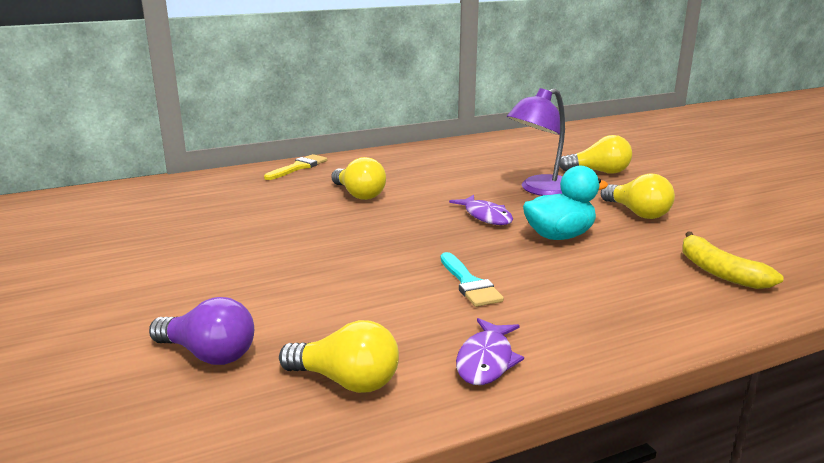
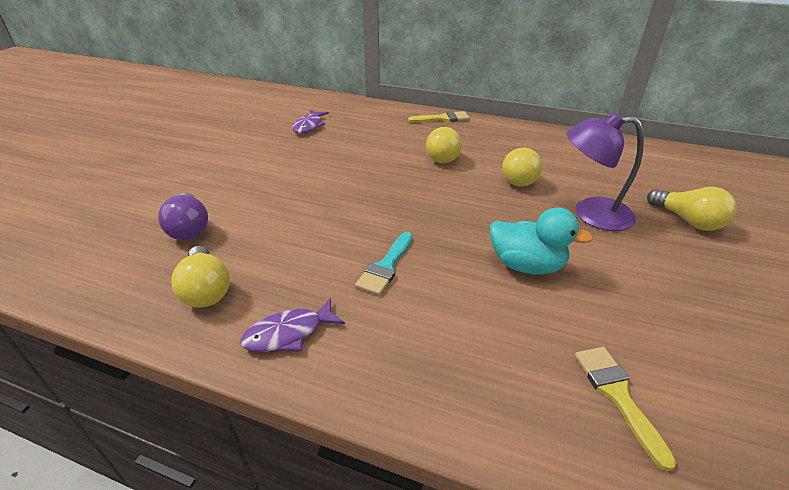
camera: 45 degrees right, 15 degrees up
purple fish [449,195,513,225] -> purple fish moved to [292,110,329,133]
yellow light bulb [601,173,675,219] -> yellow light bulb moved to [502,148,542,186]
yellow banana [682,232,784,289] -> yellow brush [575,347,676,471]

